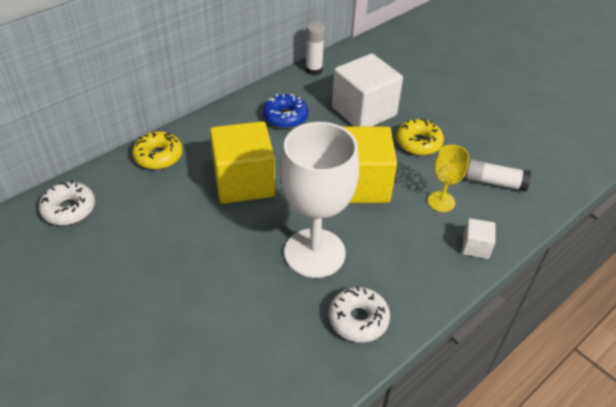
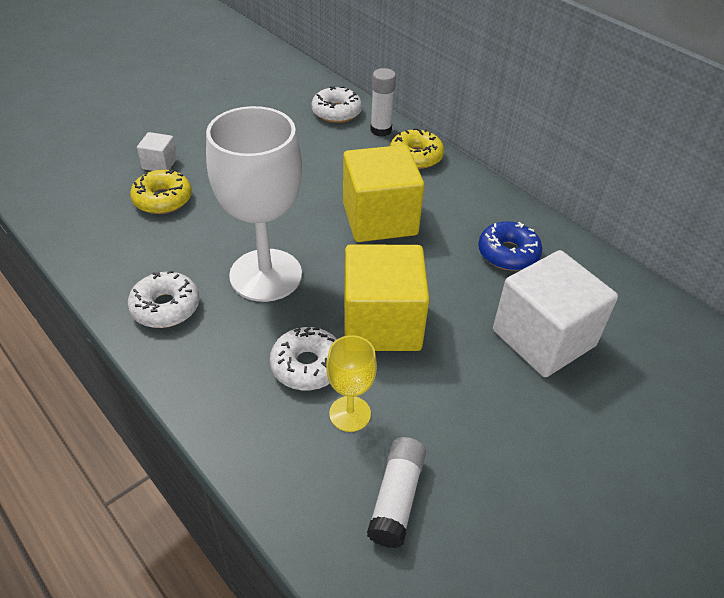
camera: 90 degrees right, 0 degrees up
white glue stick [305,22,325,76] -> white glue stick moved to [370,68,396,137]
yellow donut [396,119,444,155] -> yellow donut moved to [130,169,192,214]
white cube [462,218,496,259] -> white cube moved to [137,132,177,171]
none -> white donut [270,327,337,390]

